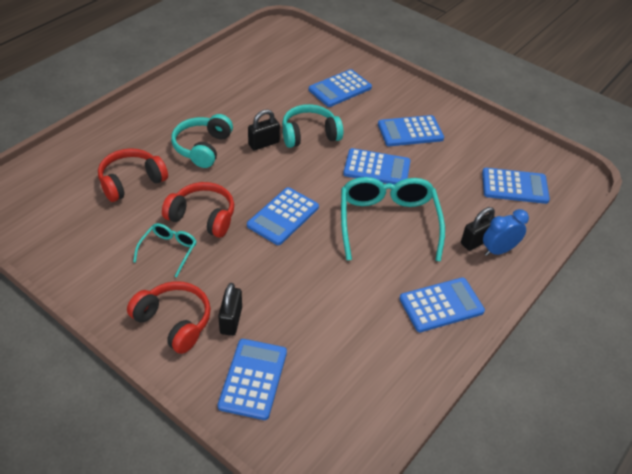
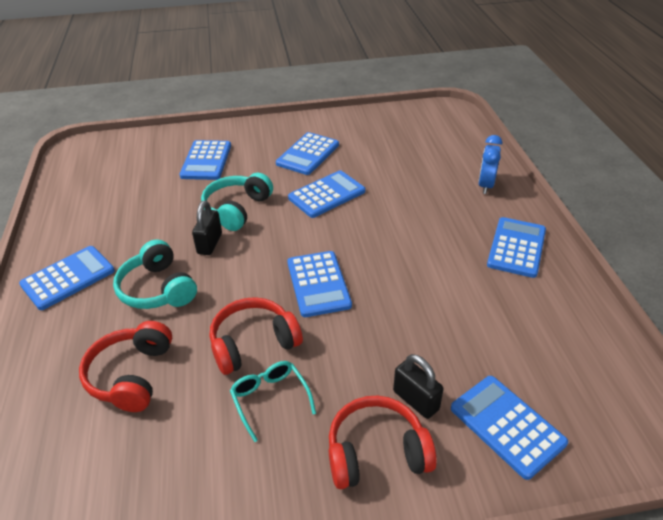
camera: 45 degrees left, 5 degrees down
turquoise glasses [341,177,445,261] -> none
black padlock [461,207,495,251] -> none
blue calculator [482,168,550,204] -> blue calculator moved to [19,246,115,310]

